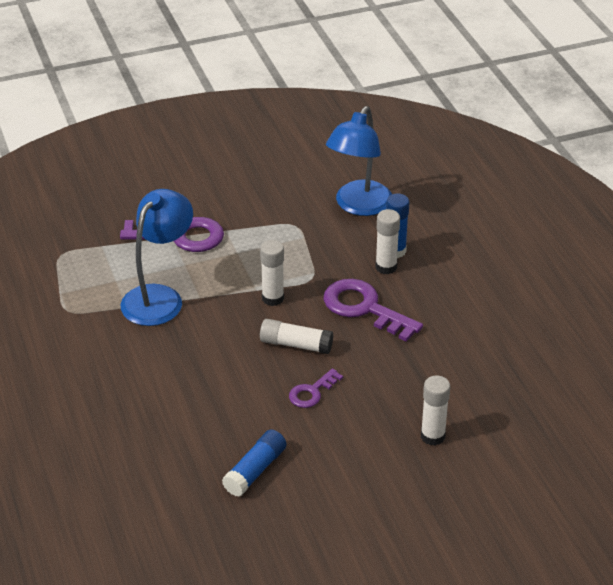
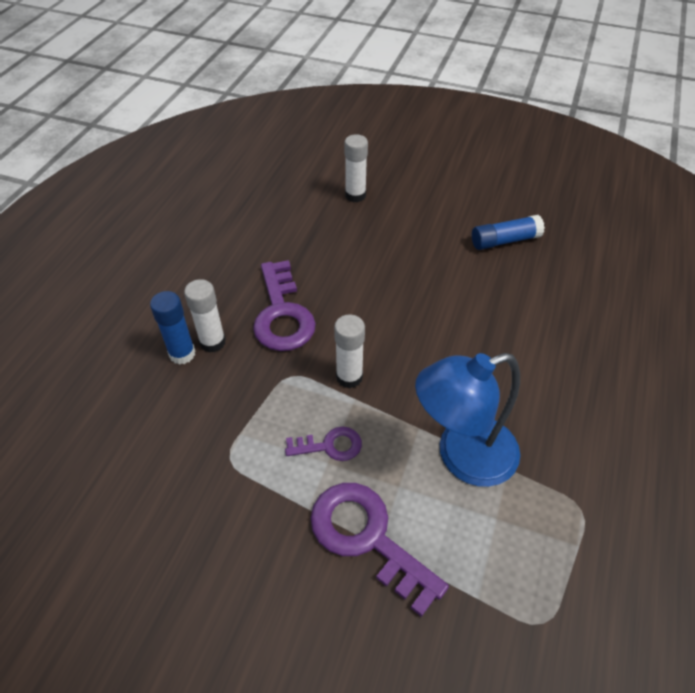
camera: 140 degrees left, 10 degrees up
white glue stick [260,319,333,354] -> none
purple key [289,368,343,408] -> purple key moved to [285,427,362,461]
blue lamp [326,106,392,216] -> none

